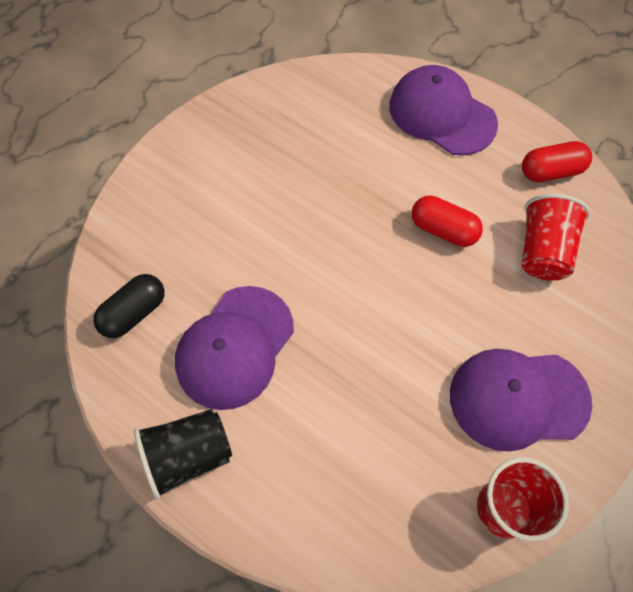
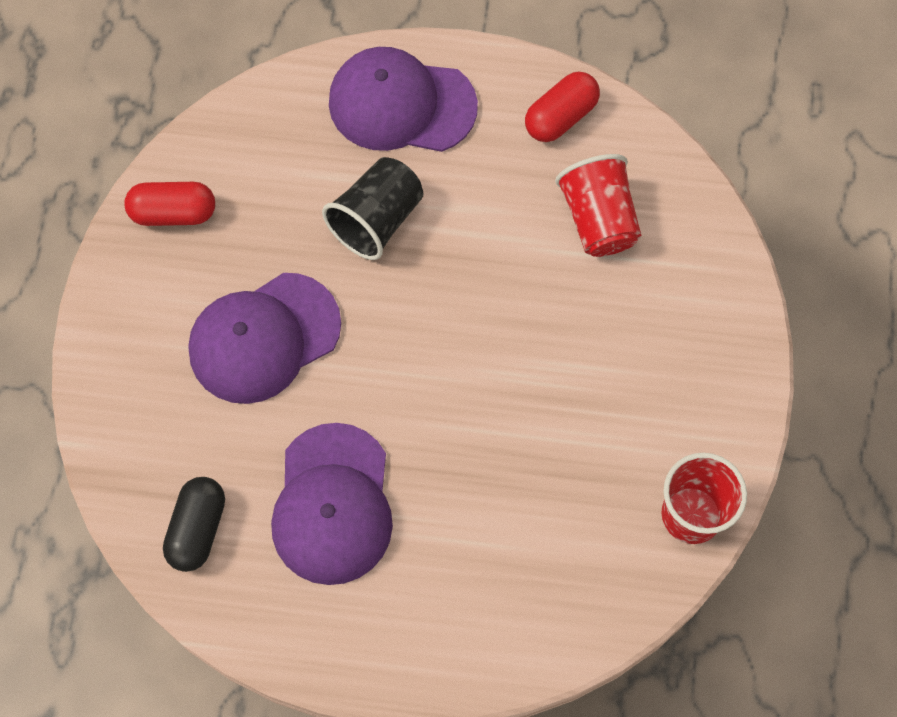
camera: 30 degrees left, 5 degrees up
black cup [134,409,232,499] -> black cup moved to [322,157,424,260]
red capsule [412,196,483,247] -> red capsule moved to [124,182,215,226]
purple cap [450,349,592,452] -> purple cap moved to [188,273,341,404]

